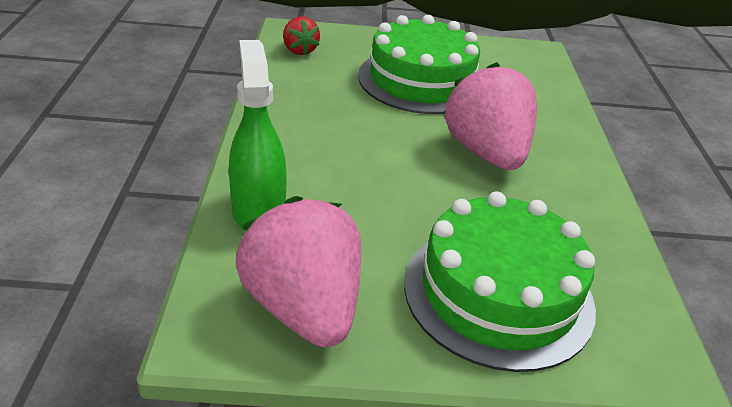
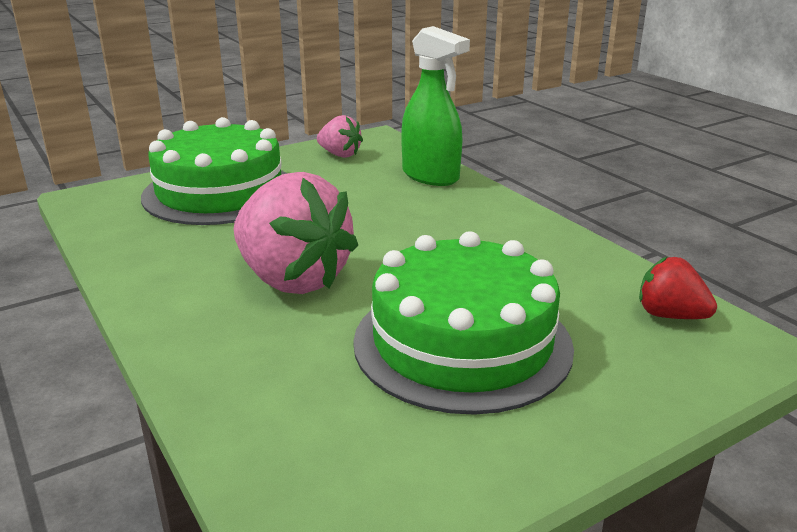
camera: 150 degrees right, 10 degrees down
pink strawberry [235,196,361,348] -> pink strawberry [317,115,363,158], size x0.50

